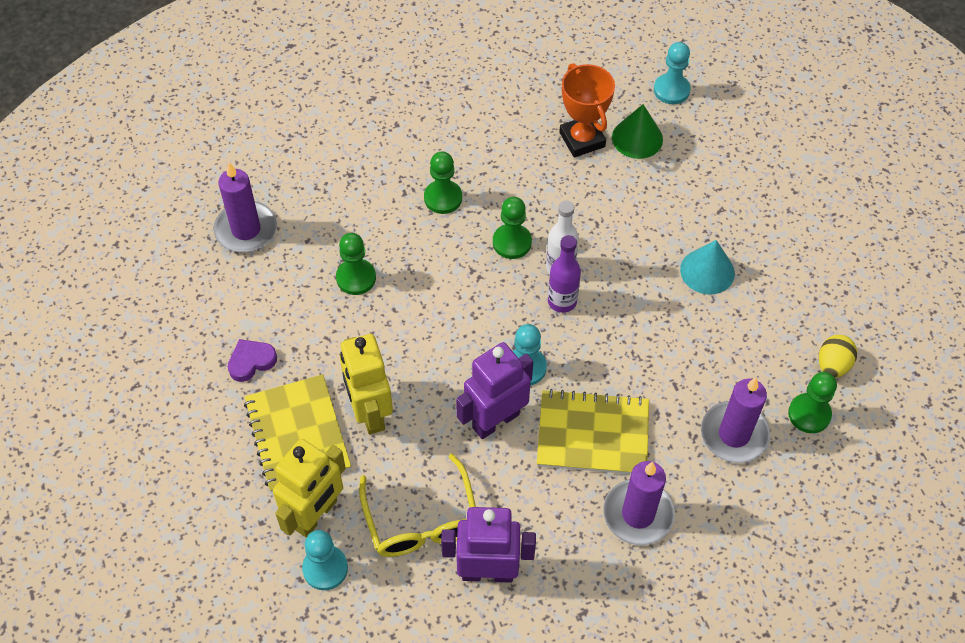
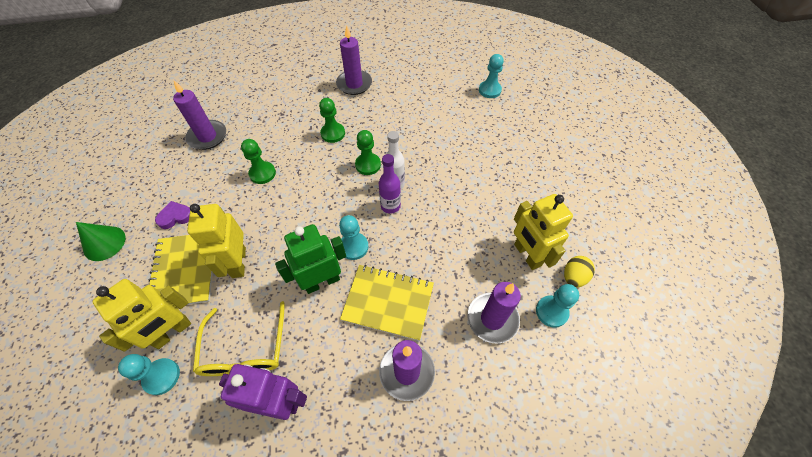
camera: 10 degrees right, 0 degrees up
purple robot [456,342,533,439] -> green robot [275,224,346,294]
orange trophy [559,63,615,157] -> none
green cone [612,104,663,159] -> green cone moved to [76,222,126,261]
turquoise cone [680,240,735,295] -> none
green pawn [788,372,837,433] -> turquoise pawn [536,284,579,328]
none -> purple candle [336,25,372,95]
none -> yellow robot [514,194,573,270]

